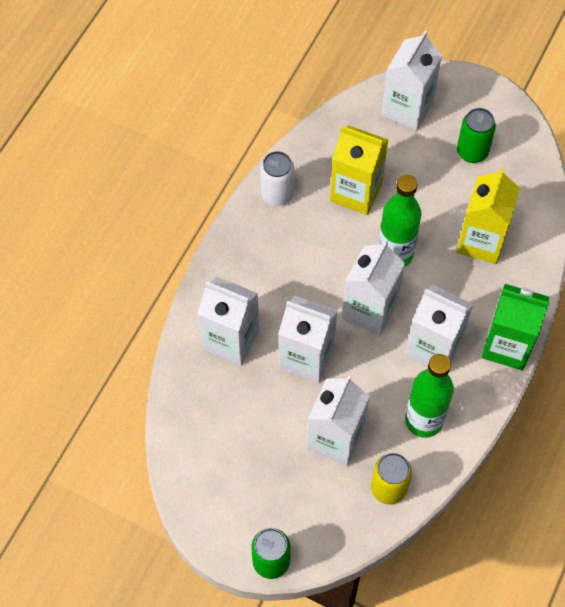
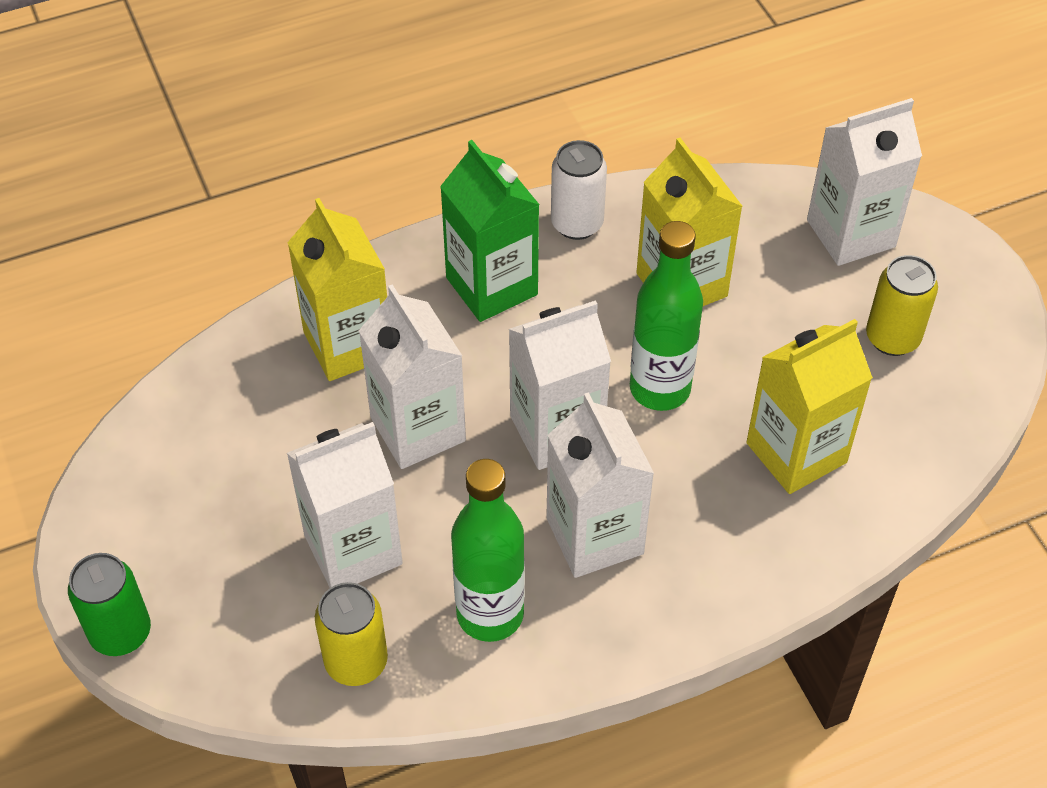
camera: 40 degrees right, 10 degrees down
white carton [197,277,259,366] -> yellow carton [287,198,387,381]
green can [457,108,496,163] -> yellow can [866,255,938,356]
green carton [481,284,549,370] -> green carton moved to [440,140,540,322]

